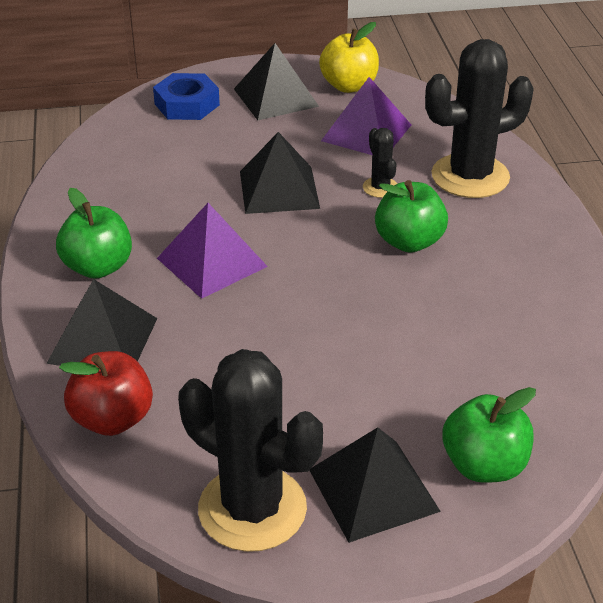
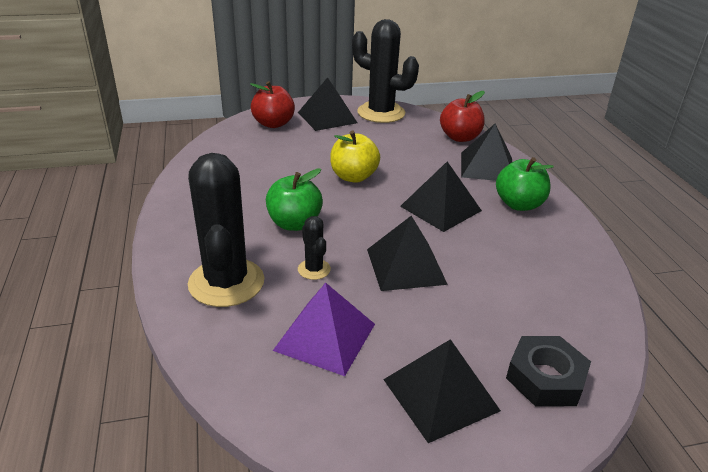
camera: 175 degrees right, 5 degrees down
blue nut [153,73,220,120] -> black nut [506,336,591,407]
purple pyramid [157,203,268,299] -> black pyramid [400,161,482,232]
yellow apple [319,22,379,93] -> yellow apple moved to [330,130,380,183]
black cactus [425,39,534,198] -> black cactus turned 75 degrees counterclockwise [188,153,264,307]
green apple [443,387,536,483] -> red apple [250,81,295,128]

